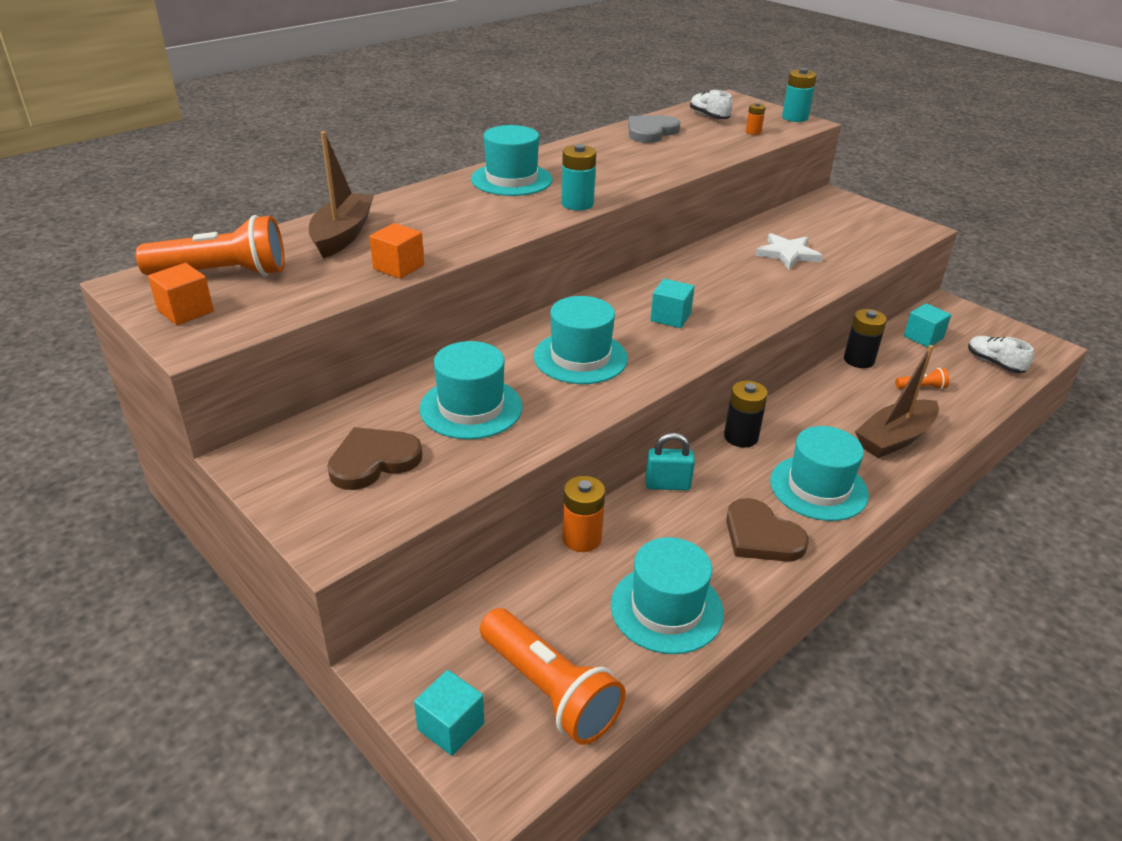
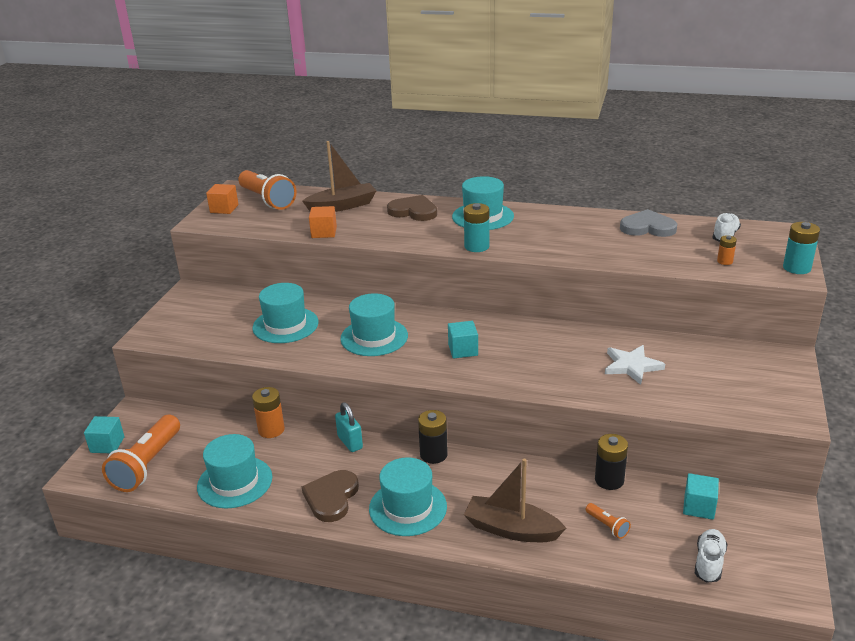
camera: 60 degrees right, 5 degrees down
brown heart [327,427,423,490] -> brown heart moved to [387,195,437,221]

